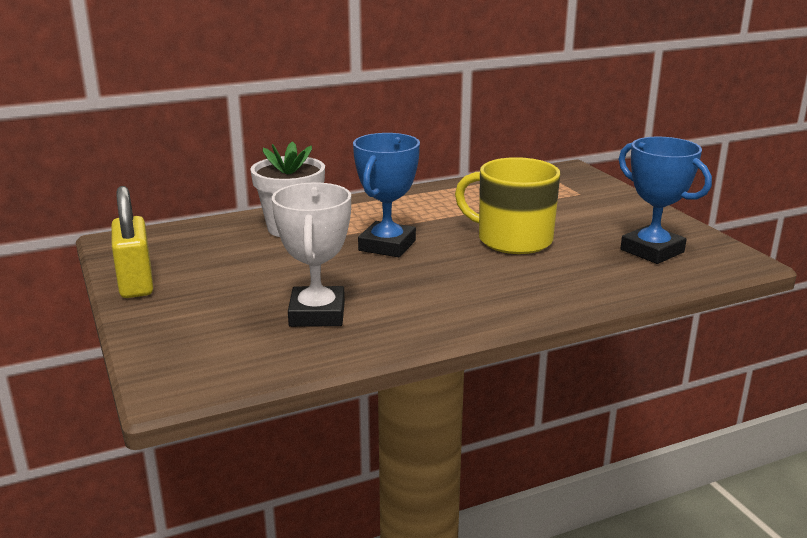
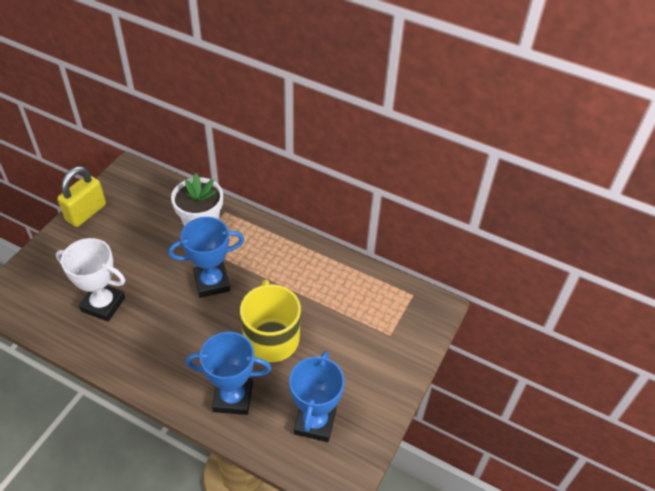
camera: 50 degrees right, 25 degrees up
white trophy [272,182,351,327] -> white trophy turned 60 degrees clockwise [56,238,125,322]
none -> blue trophy [186,332,272,415]

